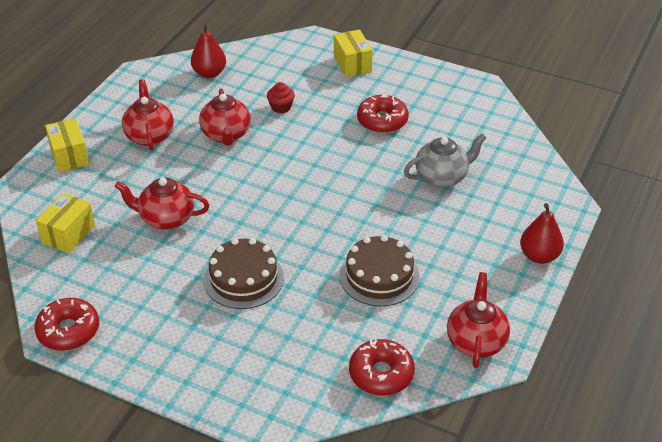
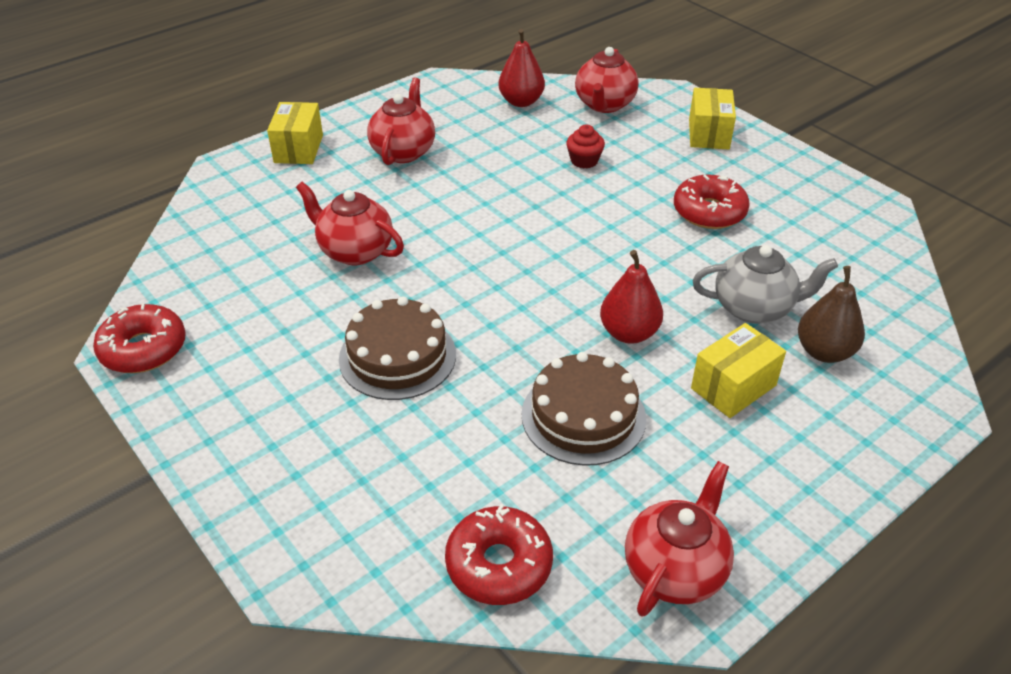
camera: 25 degrees right, 0 degrees up
yellow box [36,193,95,253] -> yellow box moved to [691,323,786,418]
red teapot [199,88,251,146] -> red teapot moved to [575,47,639,113]
red pear [520,203,564,264] -> red pear moved to [600,250,663,344]
none -> brown pear [798,266,865,363]

